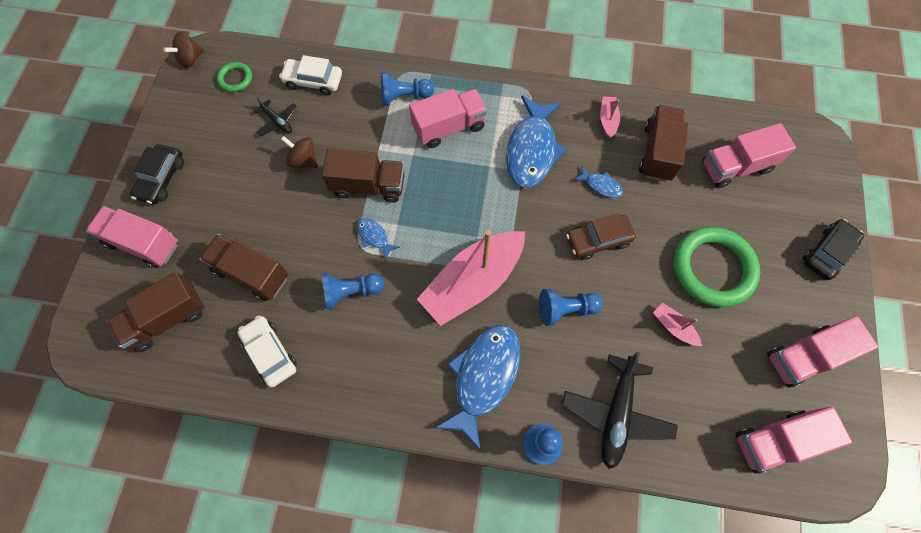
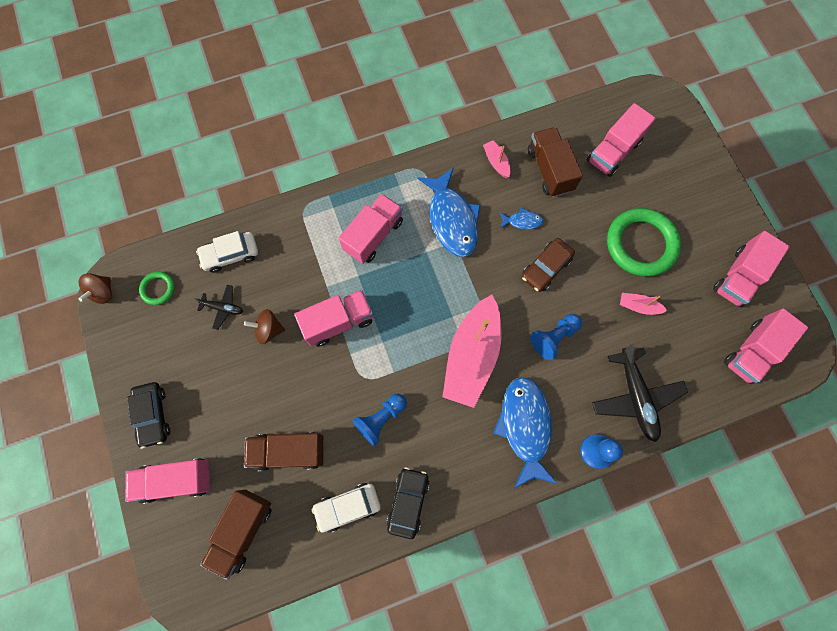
camera: 30 degrees left, 5 degrees up
white car [237,316,297,387] -> white car turned 45 degrees counterclockwise [312,483,381,533]
brown truck [322,149,405,203] -> pink truck [294,290,373,347]
blue fish [357,218,400,260] -> none
blue pawn [381,72,434,105] -> none
black car [803,219,864,280] -> black car moved to [387,467,430,539]

